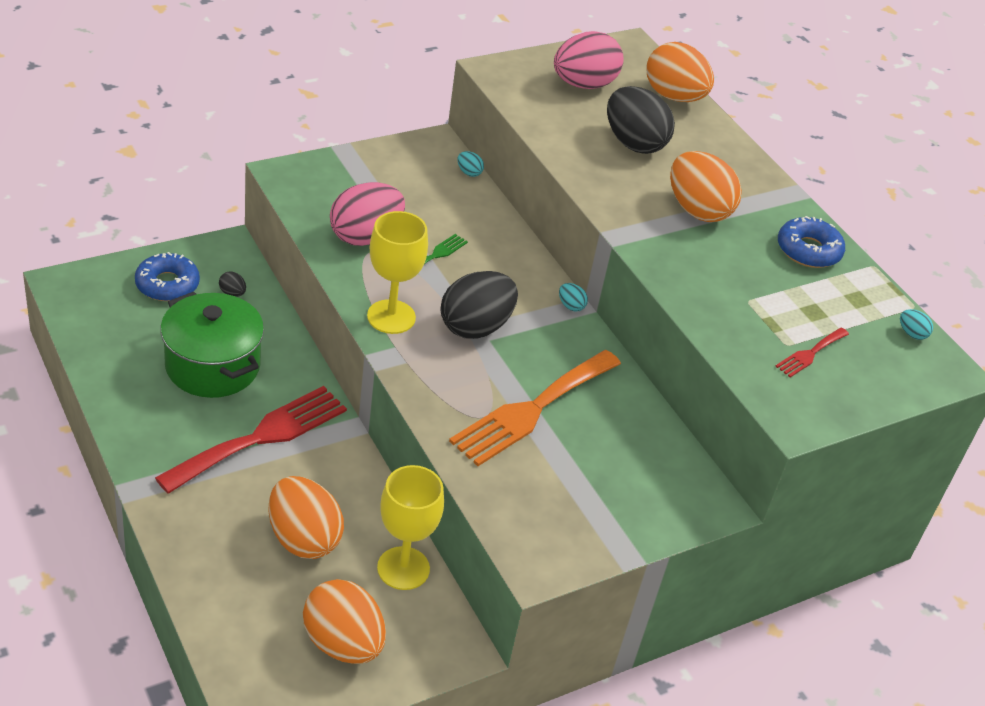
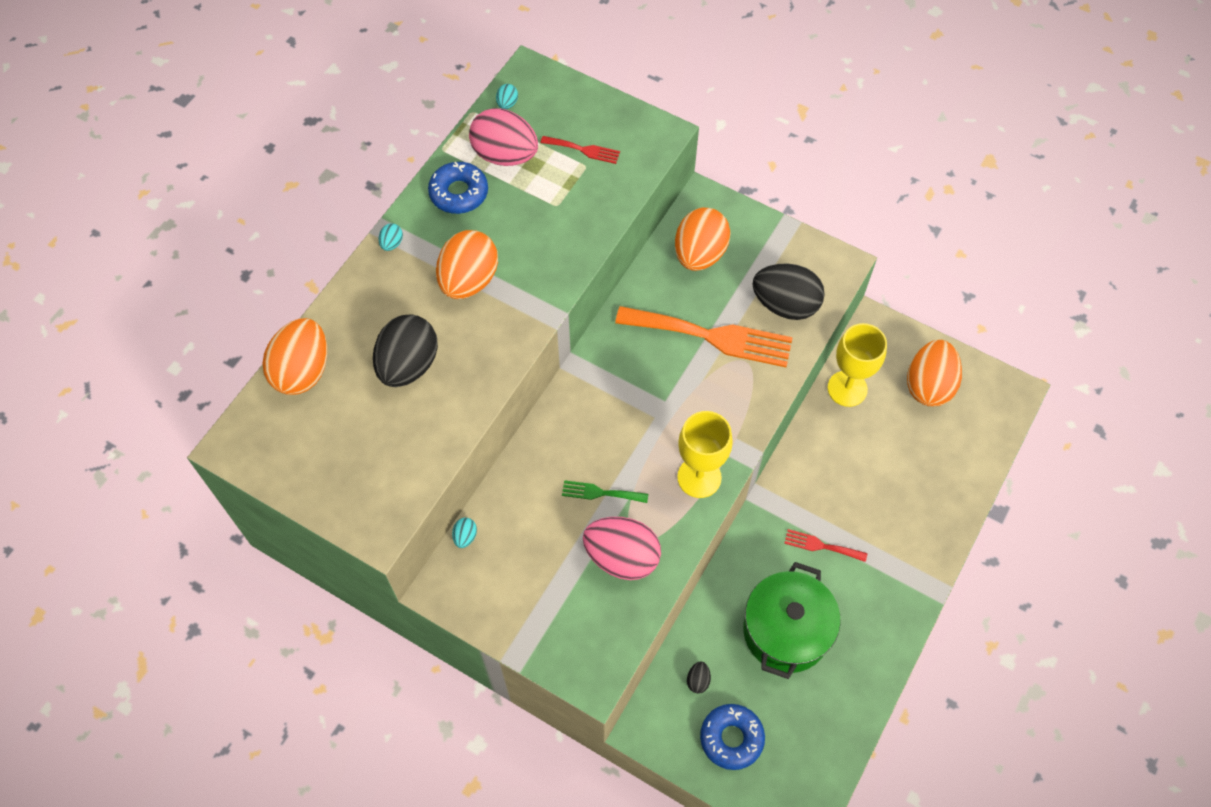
camera: 115 degrees left, 20 degrees up
red fork [155,386,347,494] -> red fork [784,529,867,562], size x0.46
orange egg [268,476,344,559] -> orange egg moved to [675,208,731,271]
black egg [441,271,518,339] -> black egg moved to [753,263,825,320]
pink egg [554,31,624,89] -> pink egg moved to [469,108,538,166]
turquoise egg [559,283,588,312] -> turquoise egg moved to [379,223,403,251]

